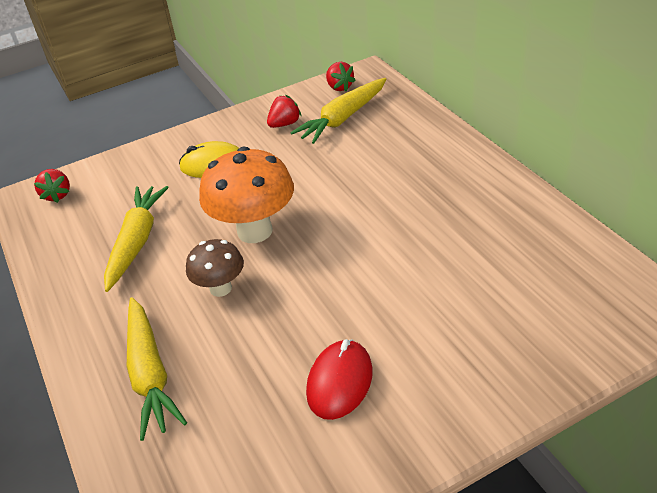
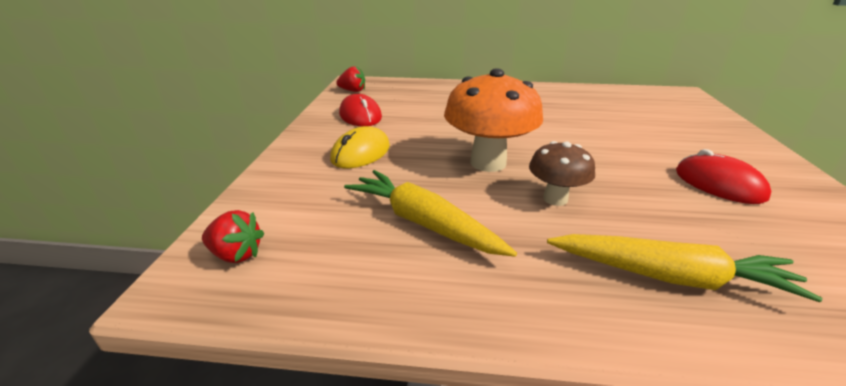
camera: 60 degrees left, 10 degrees down
red strawberry [267,95,301,128] -> red mouse [339,94,382,126]
yellow carrot [290,78,386,144] -> none

